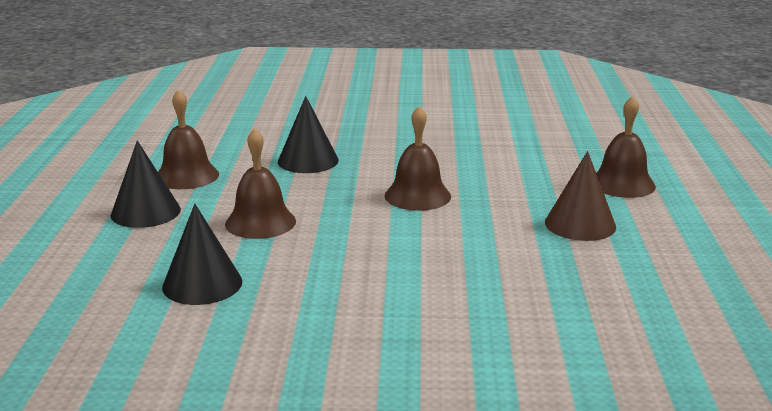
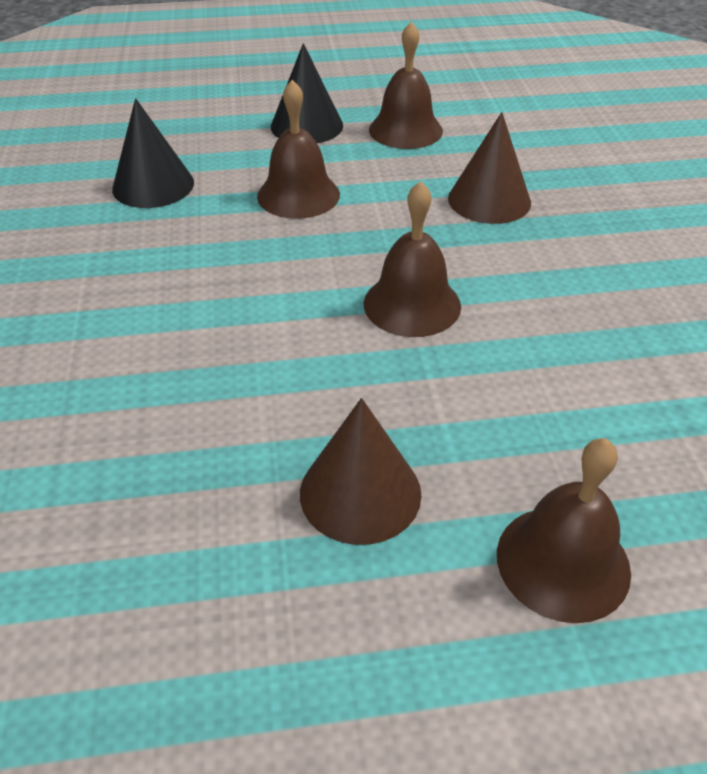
camera: 80 degrees right, 20 degrees up
black cone [278,96,339,173] -> brown cone [448,112,531,224]

